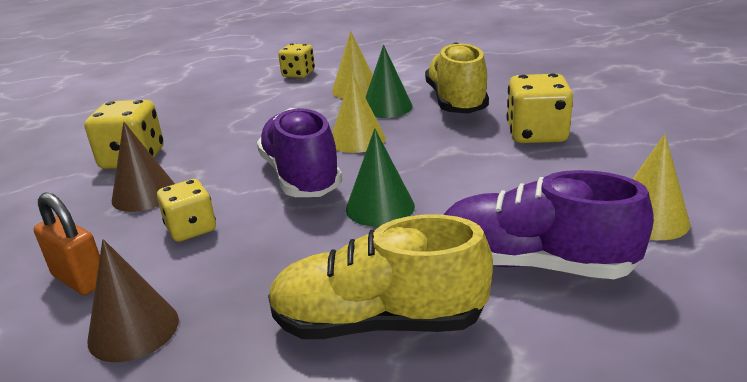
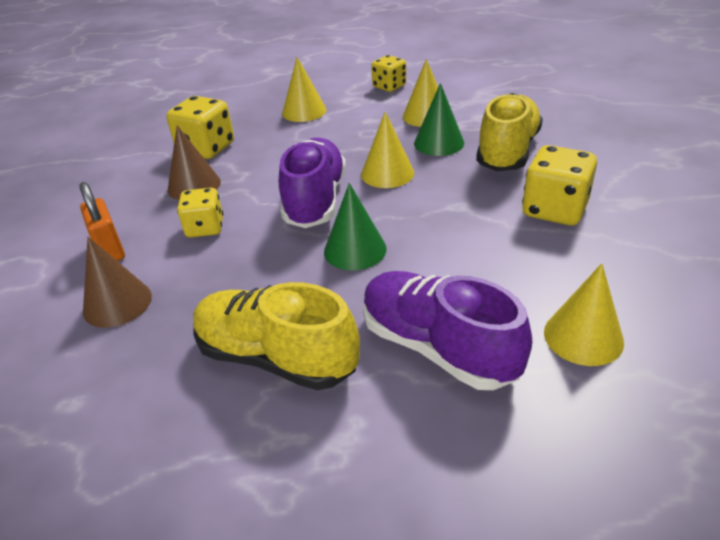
camera: 25 degrees right, 10 degrees up
none -> yellow cone [282,57,326,122]

